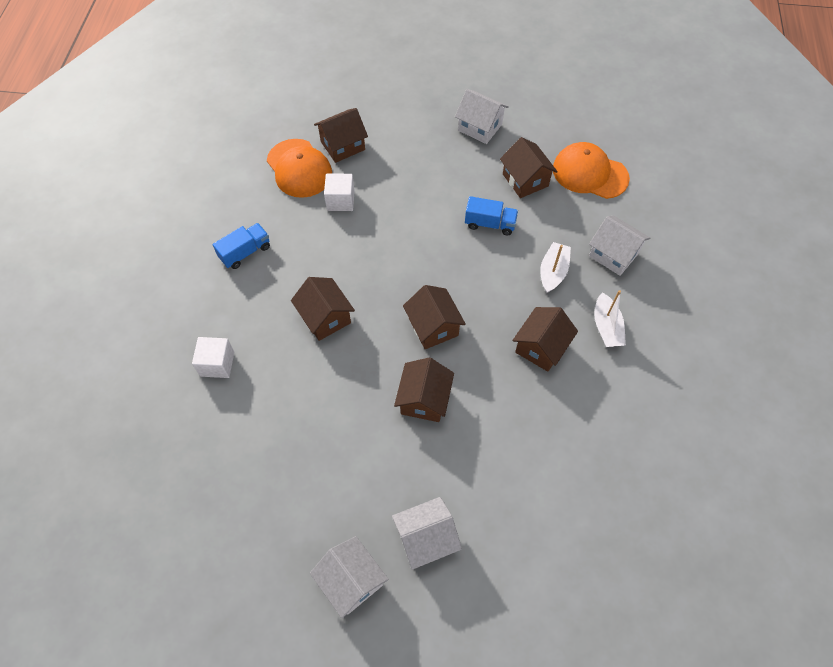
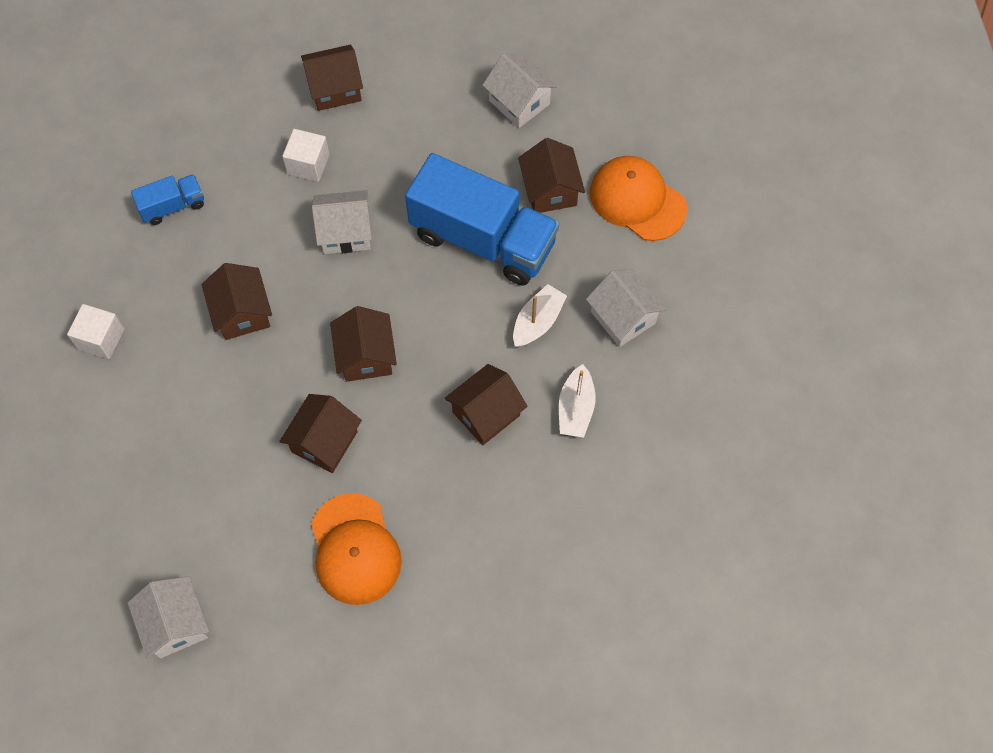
camera: 15 degrees right, 5 degrees up
orange cap [267,139,332,198] -> orange cap moved to [311,493,402,605]
white house [392,497,462,570] -> white house moved to [312,190,372,254]
blue truck [465,196,518,235] -> blue truck [405,153,559,286], size x2.18

